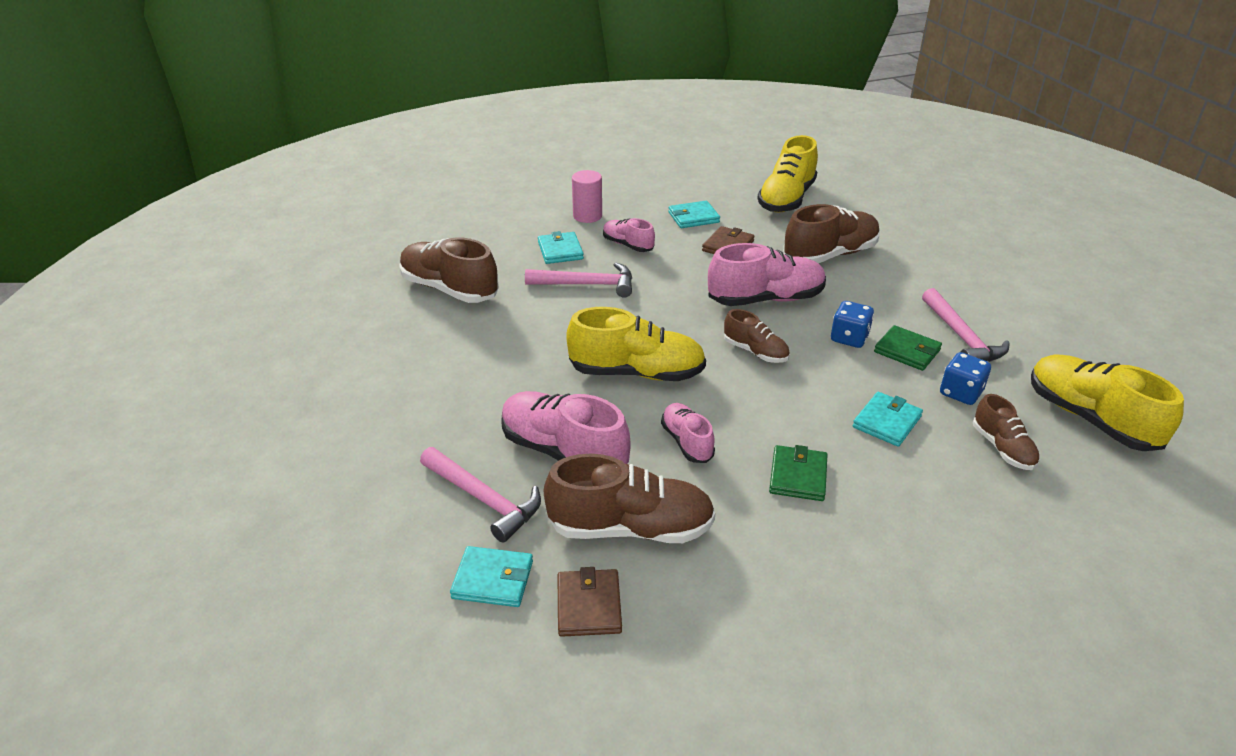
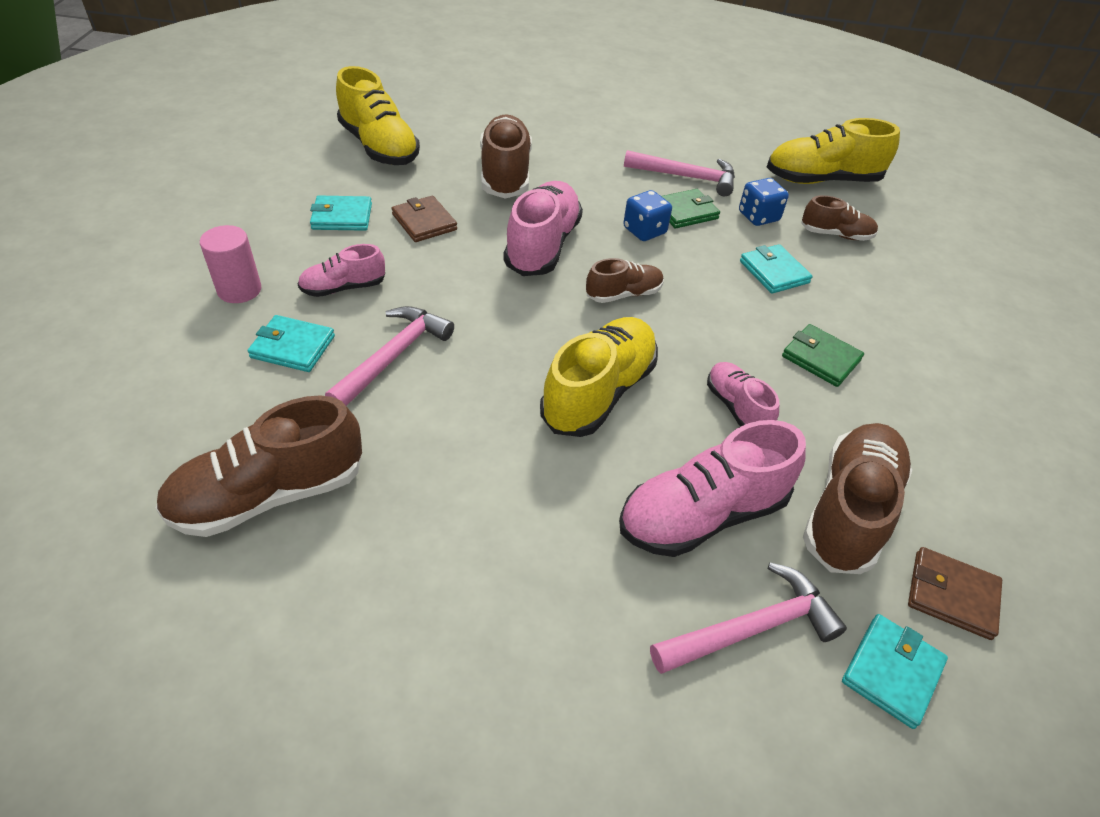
camera: 65 degrees left, 10 degrees up
pink shoe [661,403,715,463] -> pink shoe turned 60 degrees clockwise [707,362,779,427]
turquoise wallet [668,201,720,228] -> turquoise wallet turned 75 degrees clockwise [310,195,372,231]

